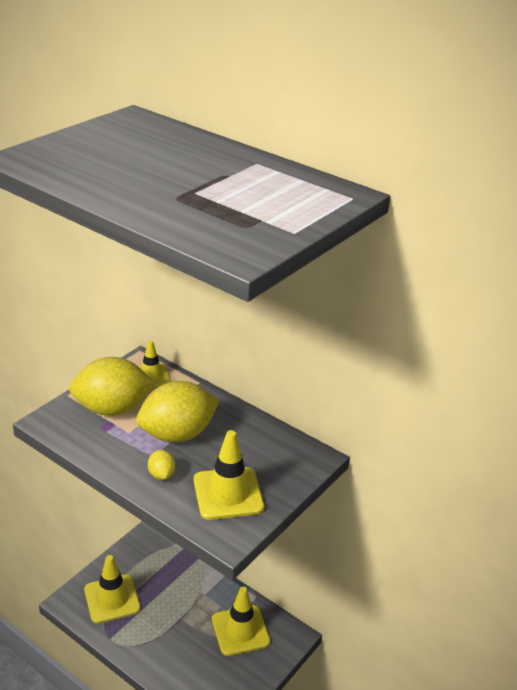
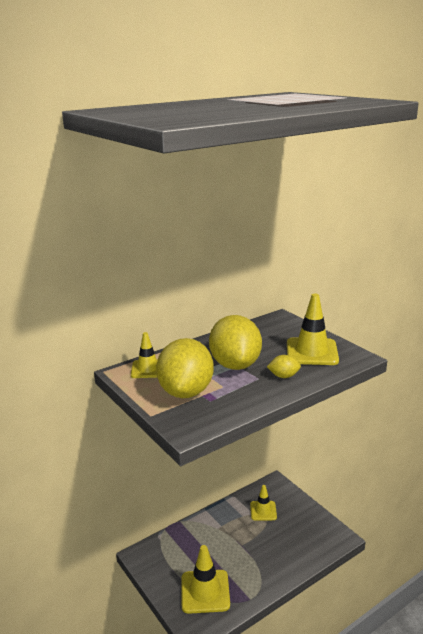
camera: 70 degrees left, 10 degrees down
yellow traffic cone [212,587,270,656] -> yellow traffic cone [250,485,277,521], size x0.63

